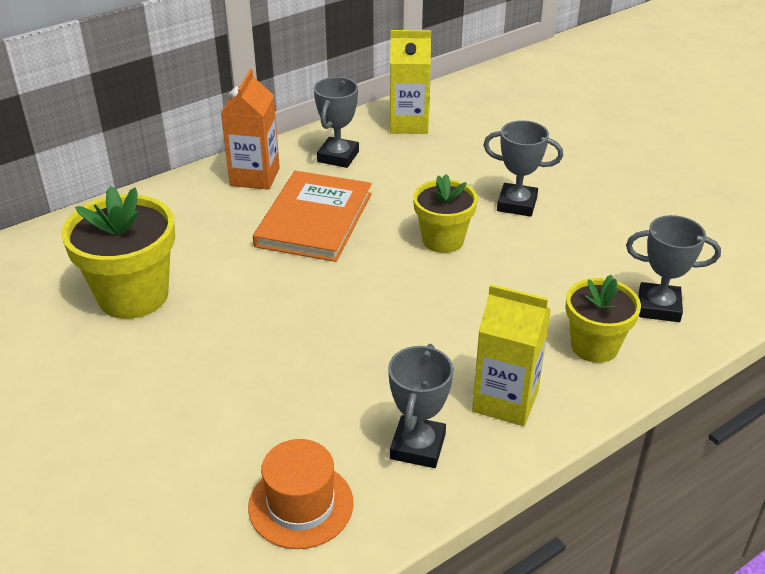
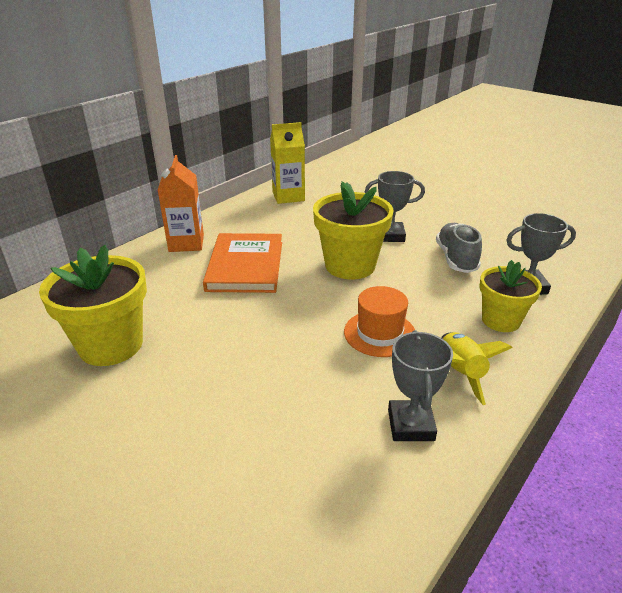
camera: 15 degrees left, 5 degrees down
orange hat [248,439,354,549] -> orange hat moved to [344,286,415,357]
grey trophy [314,77,359,168] -> none
yellow flower pot [413,174,478,253] -> yellow flower pot [313,181,394,280], size x1.56
yellow carton [472,284,551,426] -> yellow rocket [441,332,513,405]
none -> grey shoe [436,223,482,273]

